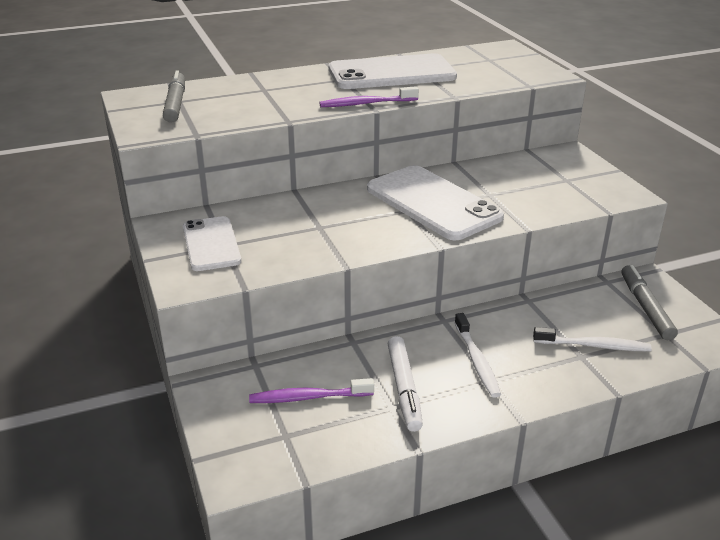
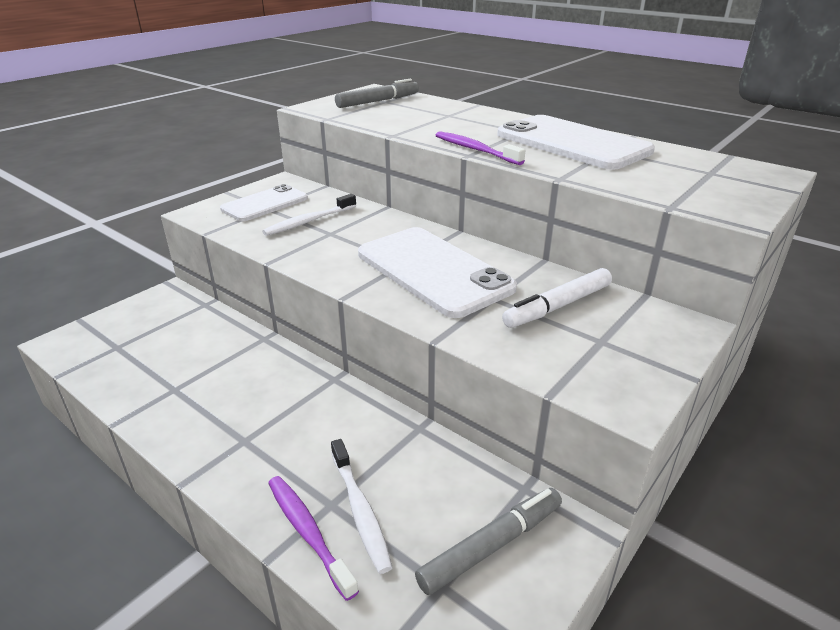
camera: 60 degrees right, 0 degrees up
purple toothbrush [249,378,374,403] -> purple toothbrush moved to [268,476,359,601]
white phone [367,165,504,240] -> white phone turned 60 degrees counterclockwise [358,227,517,318]
white marker [388,336,423,432] -> white marker moved to [502,268,612,328]
white toothbrush [455,313,501,398] -> white toothbrush moved to [262,194,356,236]

